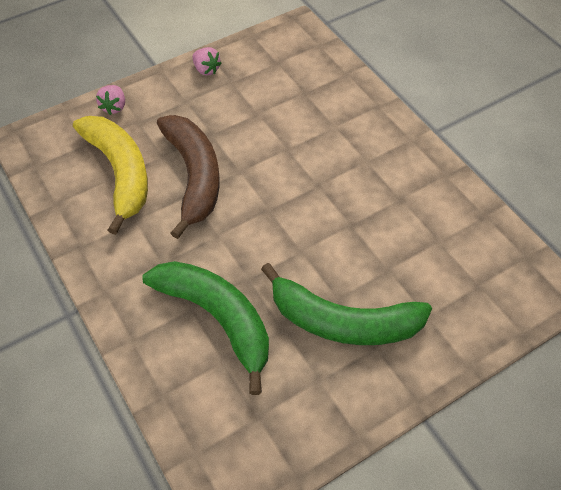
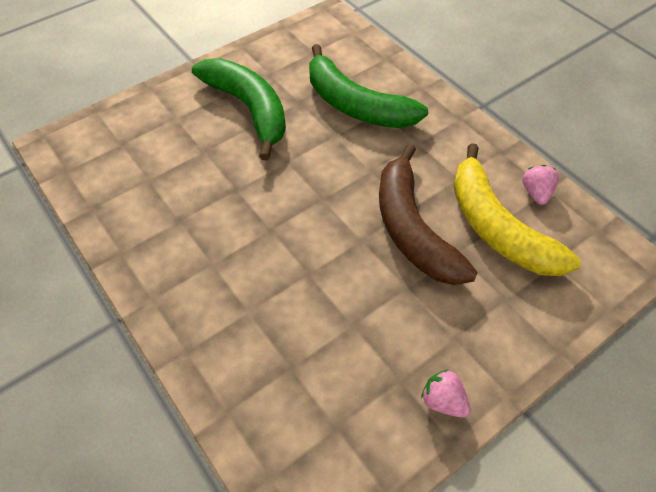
camera: 175 degrees right, 0 degrees up
pink strawberry [96,85,125,115] -> pink strawberry moved to [522,165,559,205]
green banana [261,263,432,345] -> green banana turned 45 degrees clockwise [192,58,286,161]

